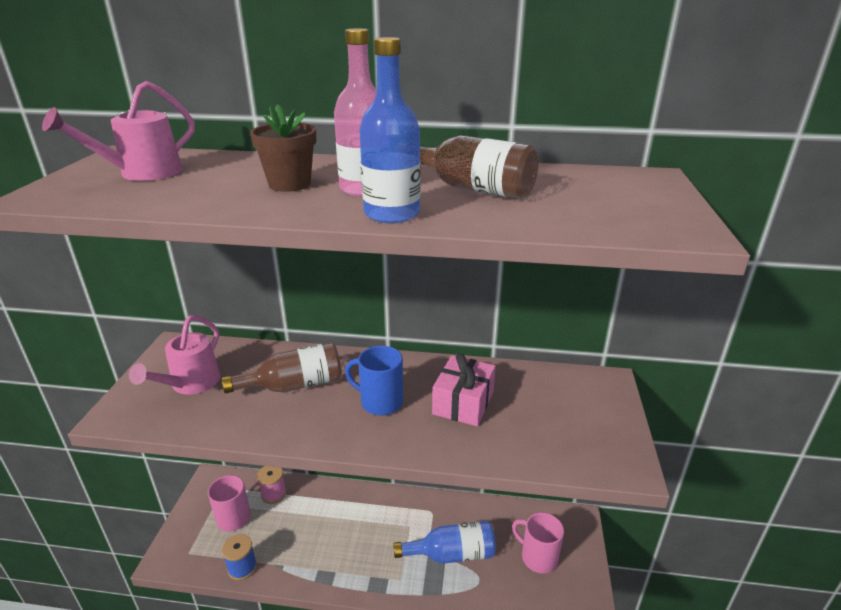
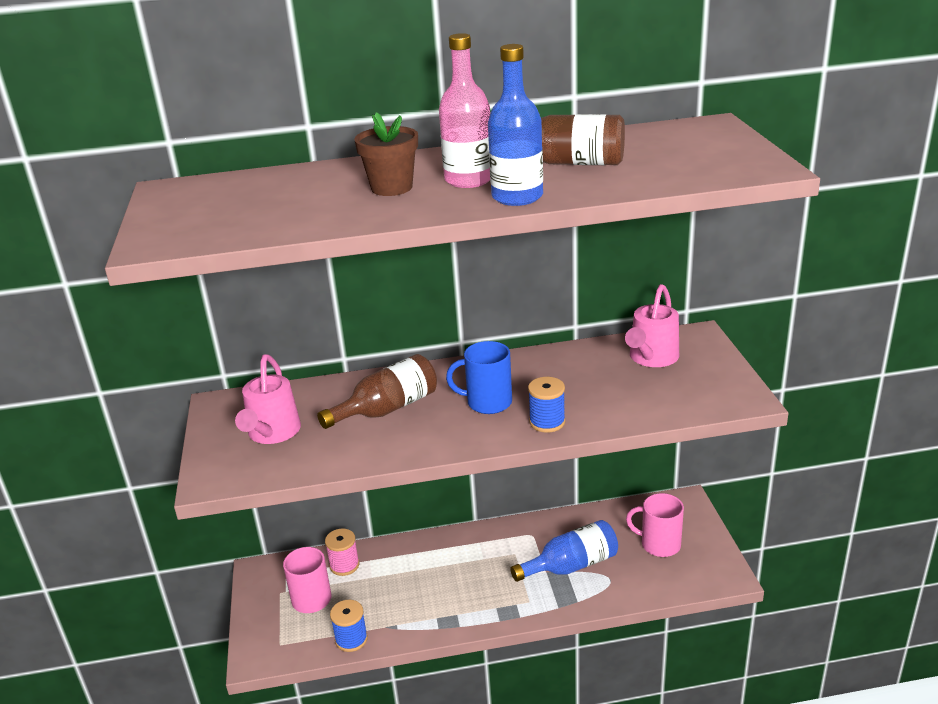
camera: 15 degrees left, 0 degrees up
pink watering can [42,81,195,181] -> pink watering can moved to [625,284,679,367]
pink gift [432,353,496,426] -> none
none -> blue spool [528,377,565,433]

